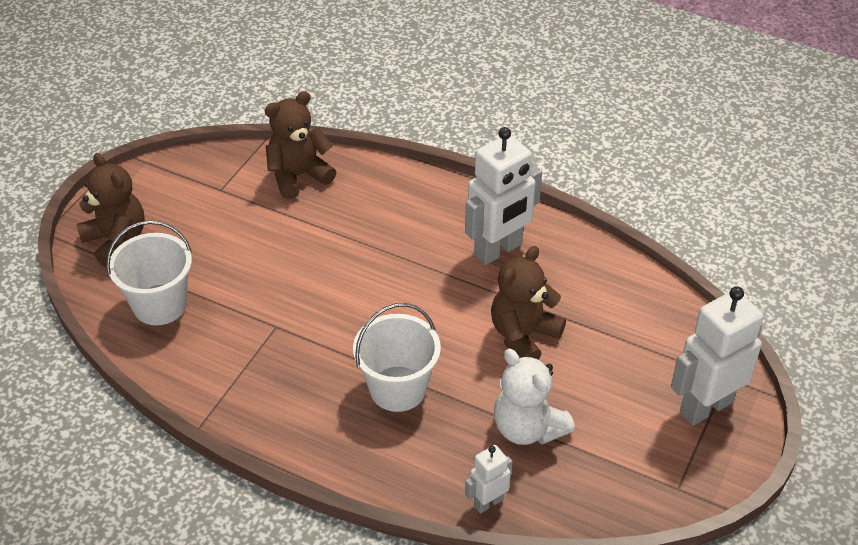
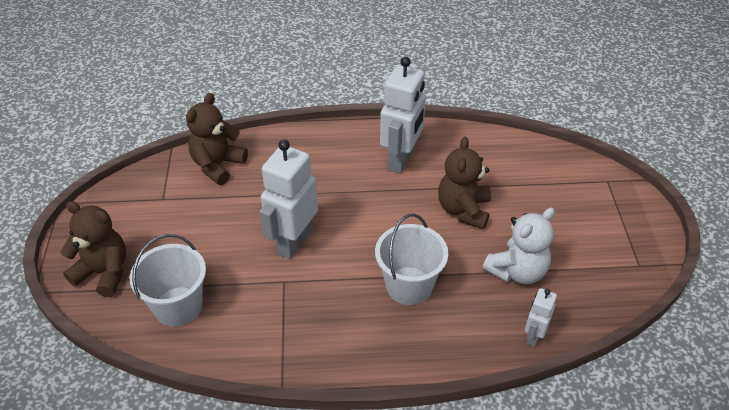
camera: 30 degrees left, 0 degrees up
white teddy bear [494,349,575,445] -> white teddy bear turned 60 degrees counterclockwise [482,208,555,284]
white robot [671,286,763,425] -> white robot moved to [260,140,318,259]

